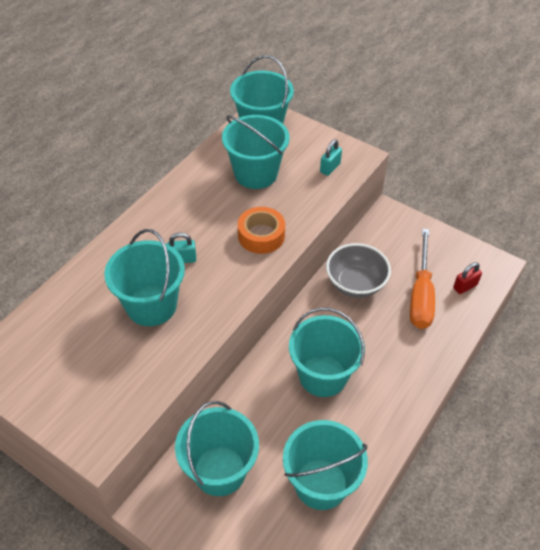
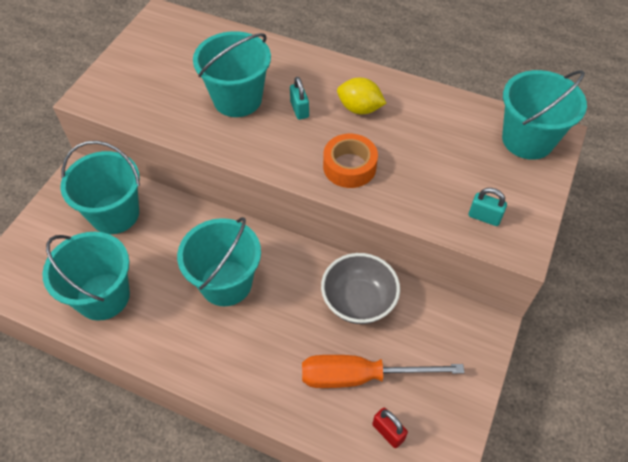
camera: 80 degrees right, 5 degrees up
turquoise bucket [222,115,290,189] -> none
none -> yellow lemon [337,78,386,114]

